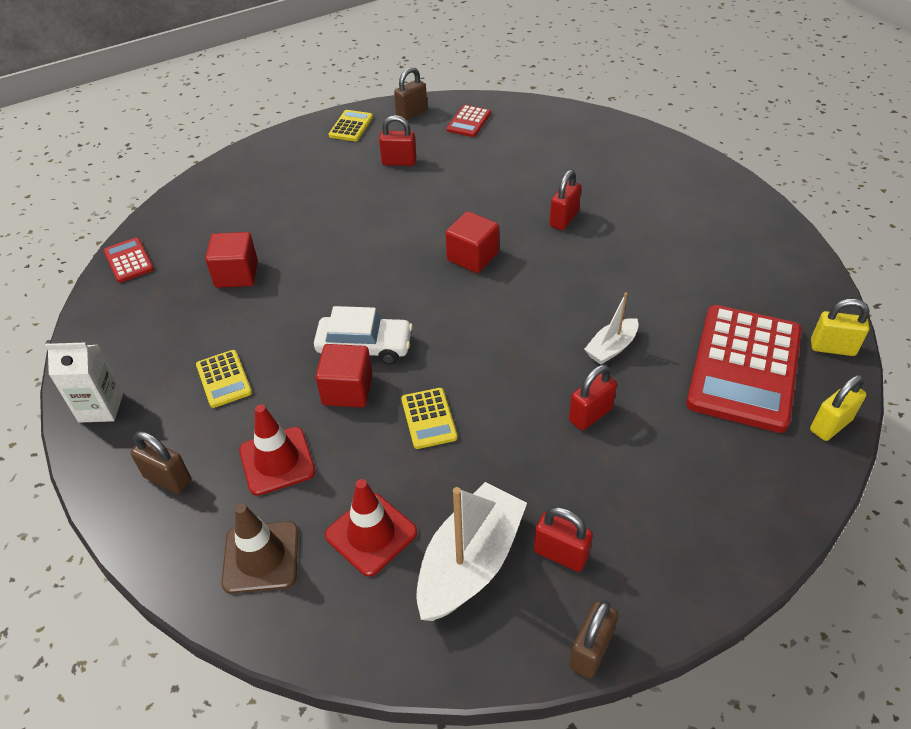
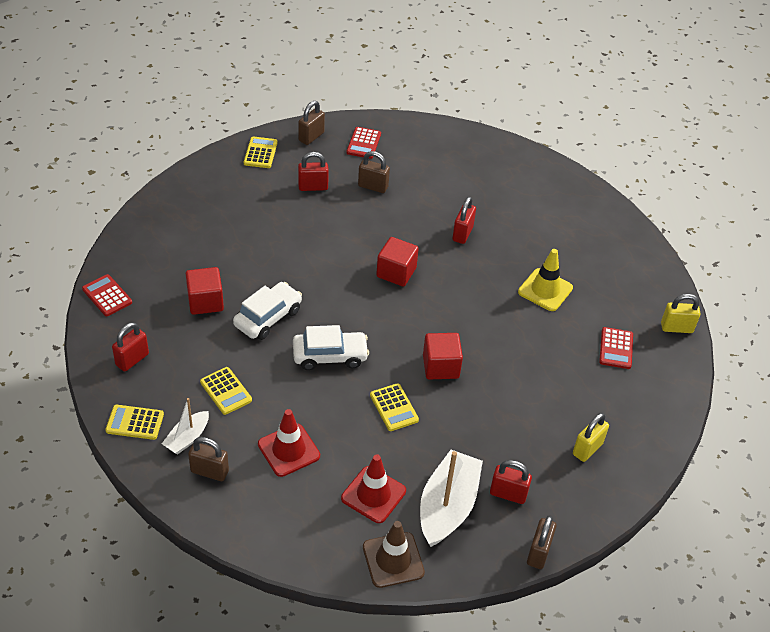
camera: 15 degrees left, 0 degrees up
white carton [45,343,123,423] -> yellow calculator [105,405,164,440]
brown traffic cone [221,503,298,594] -> brown traffic cone moved to [363,521,425,588]
red cube [315,344,373,407] -> red cube moved to [423,333,463,379]
red padlock [569,365,617,431] -> red padlock moved to [112,322,149,372]
white boat [584,292,639,365] -> white boat moved to [162,398,209,455]
red calculator [686,305,802,433] -> red calculator [599,327,633,369], size x0.45
yellow padlock [810,375,867,441] -> yellow padlock moved to [573,413,609,462]
none -> white car [233,282,302,340]
none -> brown padlock [358,151,390,193]
none -> yellow traffic cone [518,249,573,311]

